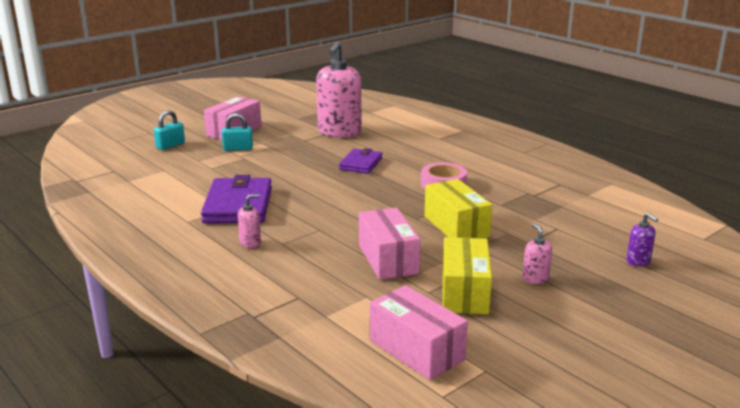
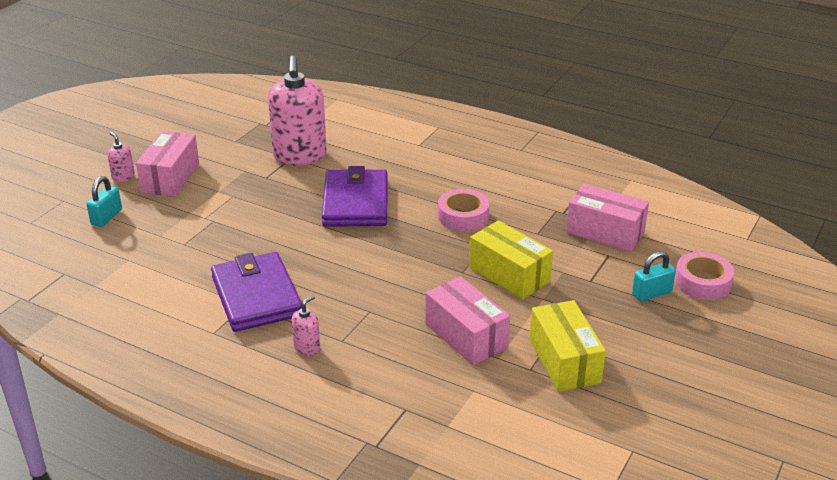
camera: 20 degrees left, 10 degrees up
turquoise padlock [222,113,253,151] -> turquoise padlock moved to [632,251,676,302]
purple wallet [339,148,383,174] -> purple wallet [322,166,388,227], size x1.68
pink box [370,285,468,380] -> pink box moved to [566,184,649,252]
pink soap dispenser [522,223,552,284] -> pink soap dispenser moved to [107,132,135,182]
purple soap dispenser [626,213,658,267] -> pink tape [675,252,734,300]

